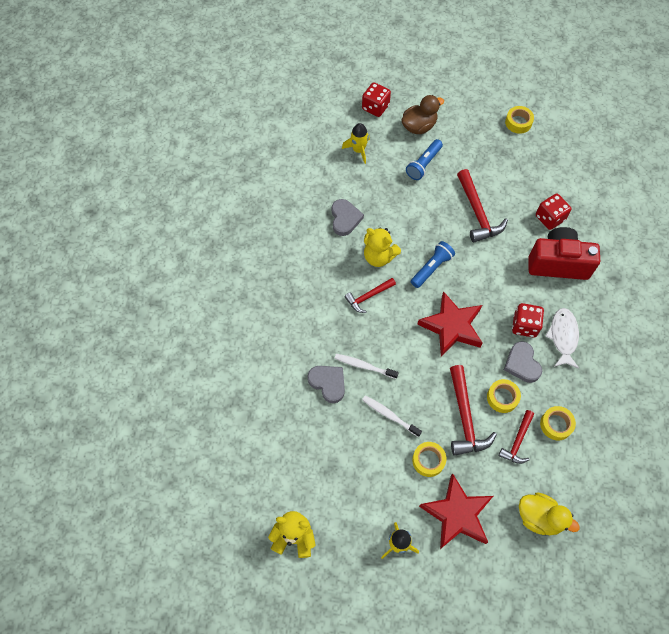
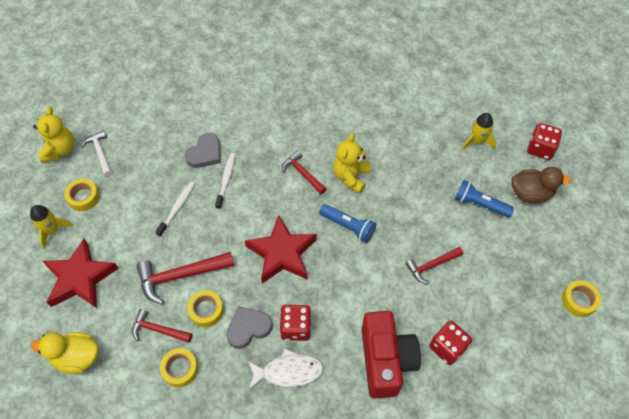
camera: 80 degrees right, 5 degrees down
grey heart [332,199,364,236] -> none
brown duck [401,95,444,134] -> brown duck turned 45 degrees counterclockwise [511,167,571,203]
yellow tape [412,442,446,477] -> yellow tape moved to [64,179,100,211]
red hammer [457,169,508,243] -> red hammer [405,247,463,284], size x0.62
yellow duck [519,493,580,535] -> yellow duck turned 75 degrees clockwise [31,332,99,374]
none -> white hammer [81,130,112,177]

